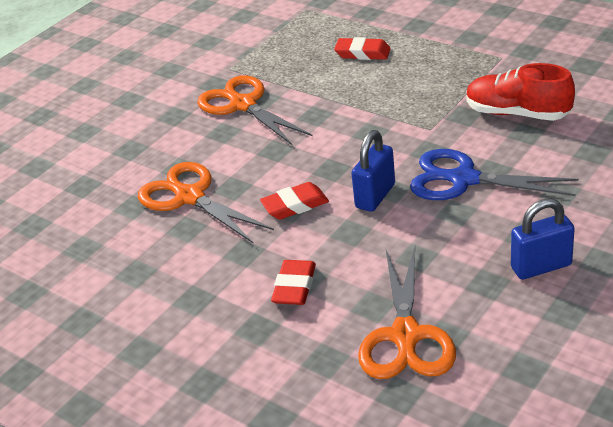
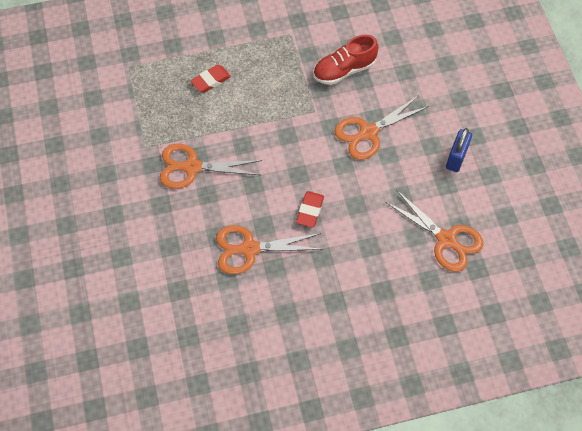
camera: 55 degrees left, 25 degrees up
red eraser [271,260,316,305] -> none
blue padlock [351,130,395,212] -> none
blue scissors [410,149,579,200] -> orange scissors [334,95,429,160]

